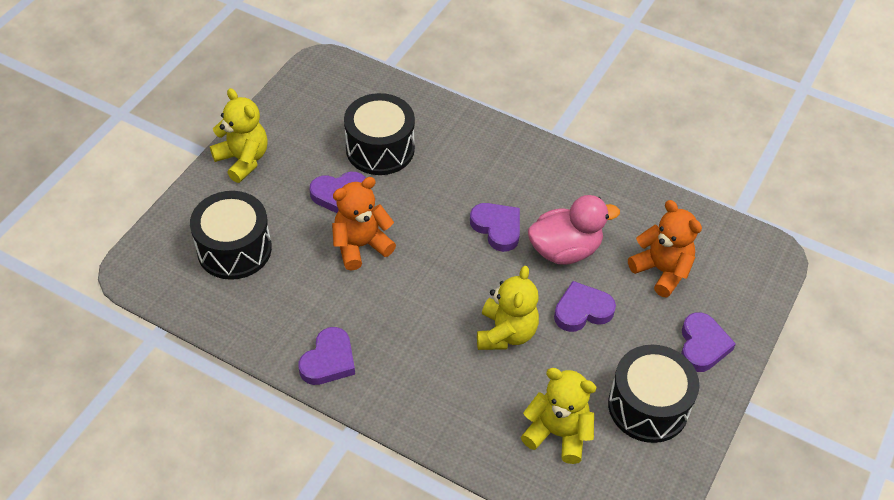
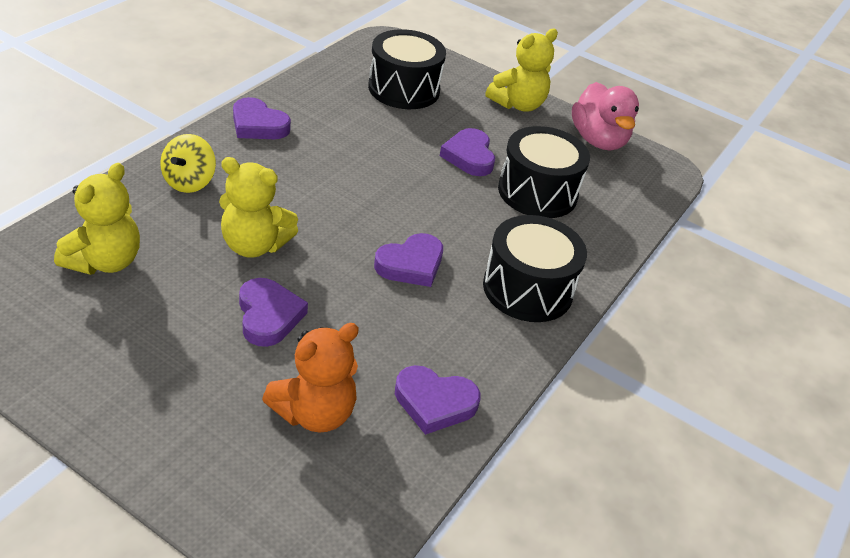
camera: 90 degrees right, 10 degrees down
orange teddy bear [332,177,396,271] -> none
pink duck [528,195,620,265] -> pink duck moved to [572,82,639,151]
black drum [608,345,699,443] -> black drum moved to [483,215,587,322]
purple heart [681,312,736,372] -> purple heart moved to [395,365,481,435]
none -> yellow spinning top [160,134,216,193]

